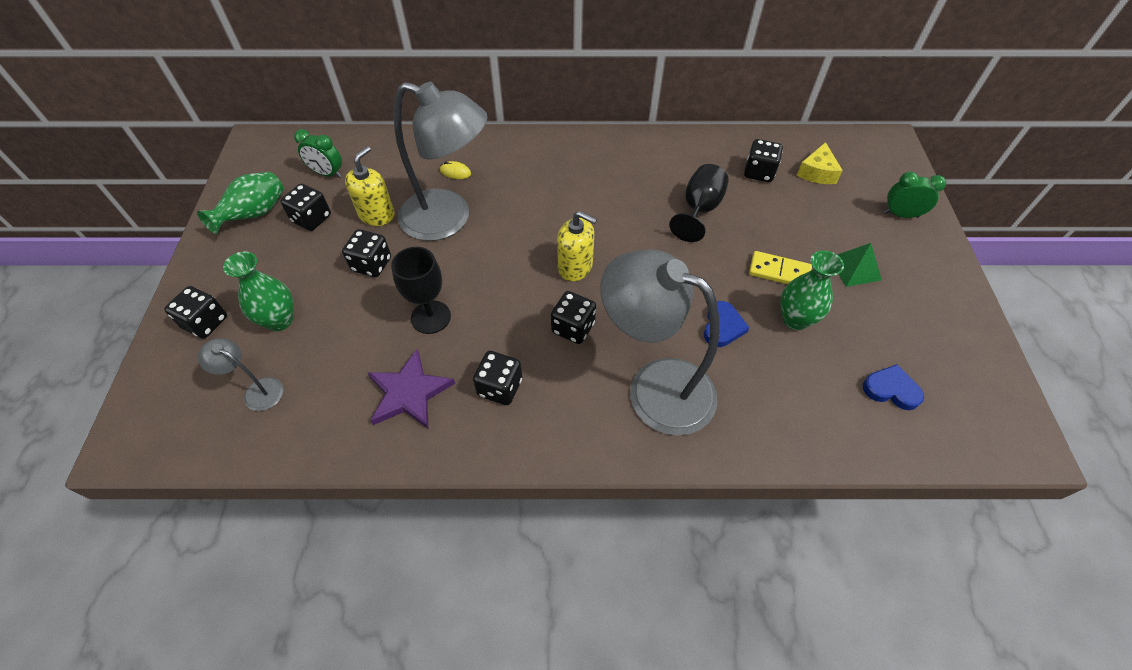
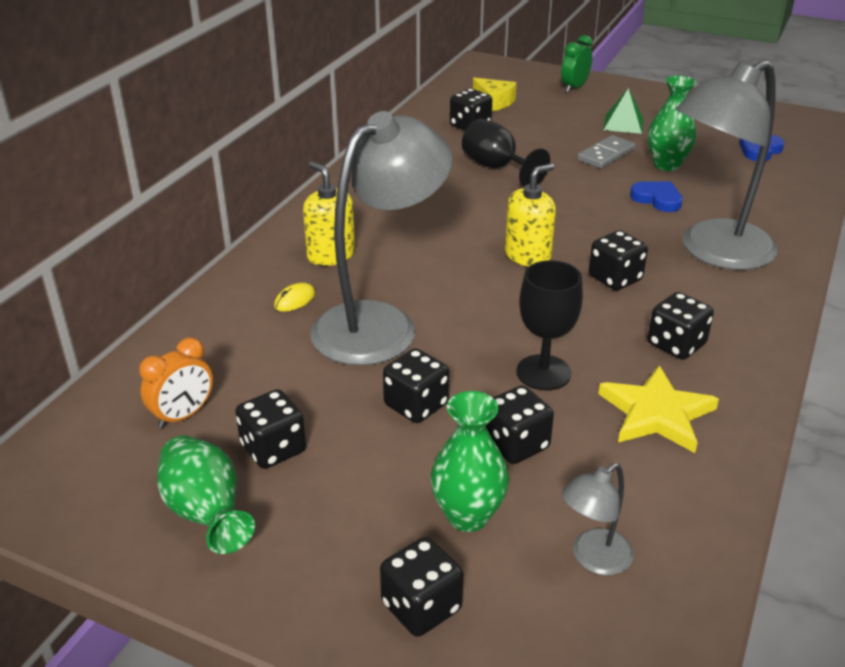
camera: 65 degrees left, 20 degrees down
green clock [294,129,342,178] -> orange clock [139,337,213,428]
yellow soap dispenser [345,146,395,226] -> yellow soap dispenser moved to [303,162,355,266]
purple star [367,349,455,429] -> yellow star [599,365,719,453]
yellow domino [749,251,812,284] -> grey domino [577,135,635,169]
none -> black dice [486,385,554,464]

